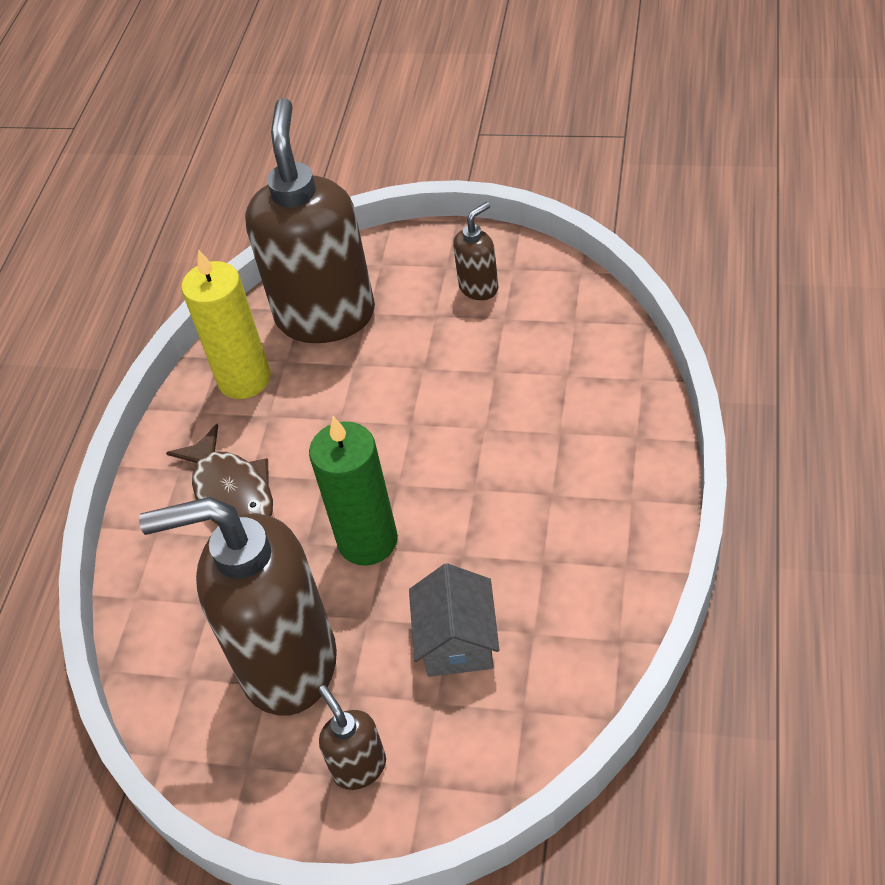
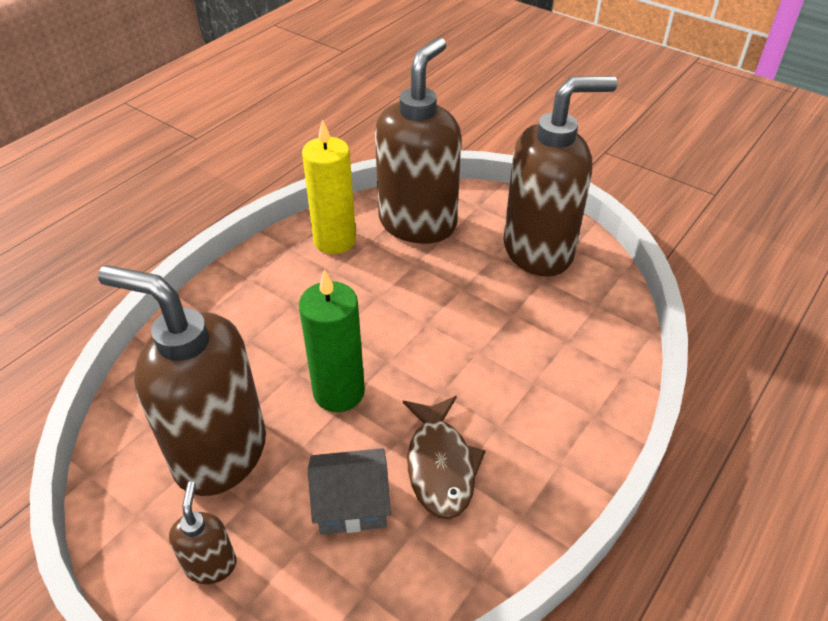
camera: 20 degrees right, 5 degrees down
brown fish [166,424,273,525] -> brown fish moved to [403,396,486,519]
grey house [409,563,499,677] -> grey house turned 60 degrees clockwise [308,448,391,535]
brown soap dispenser [453,202,498,300] -> brown soap dispenser [503,76,617,276], size x2.32

